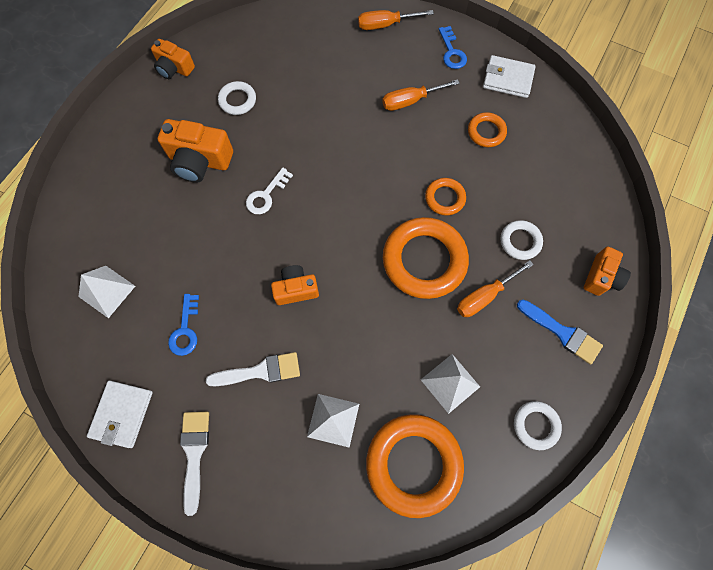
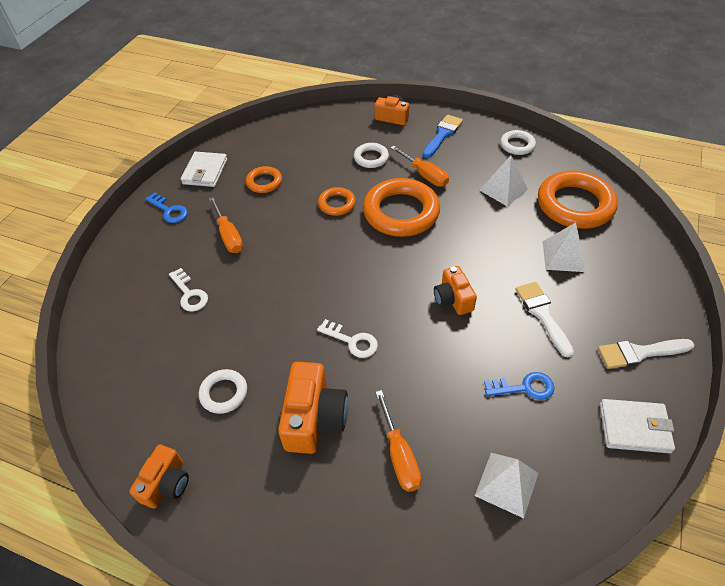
camera: 95 degrees left, 20 degrees down
orange screwdriver [358,10,434,30] -> orange screwdriver moved to [375,390,421,492]
blue key [439,26,467,69] -> blue key turned 60 degrees clockwise [145,192,188,223]
none -> white key [169,268,208,312]

